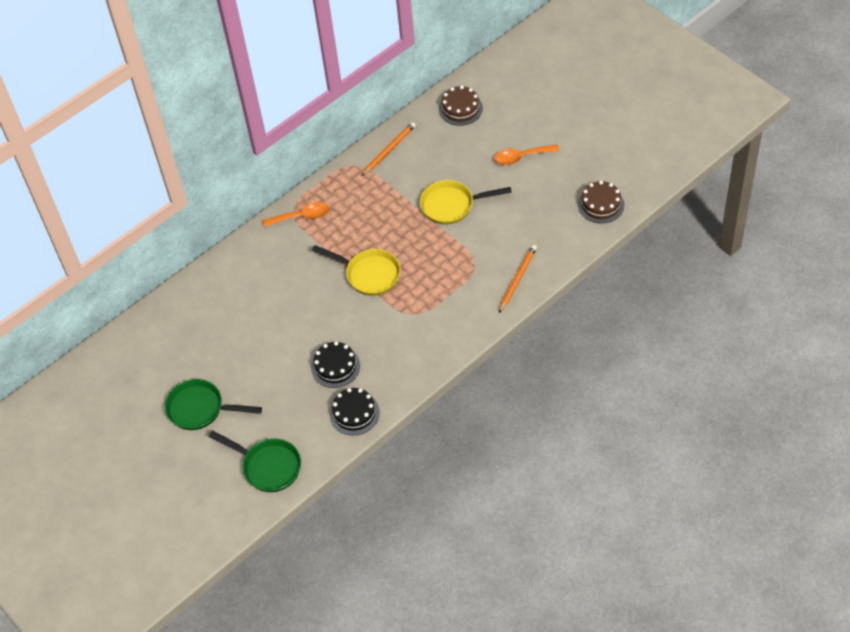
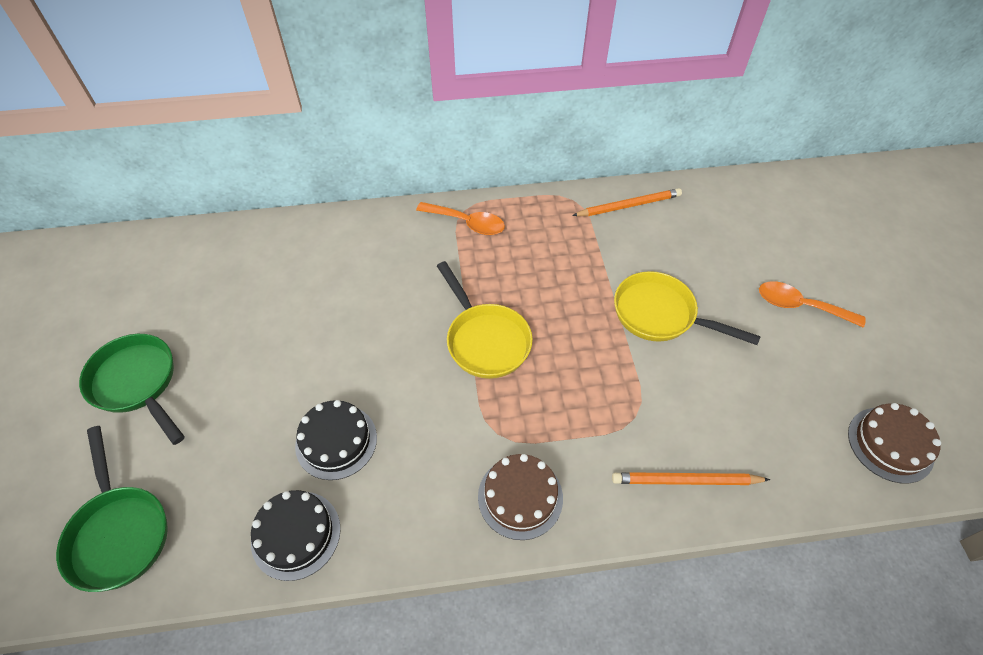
camera: 30 degrees right, 0 degrees up
brown cake [439,86,483,126] -> brown cake moved to [478,454,563,540]
orange pencil [499,245,537,313] -> orange pencil turned 150 degrees counterclockwise [612,472,770,485]

